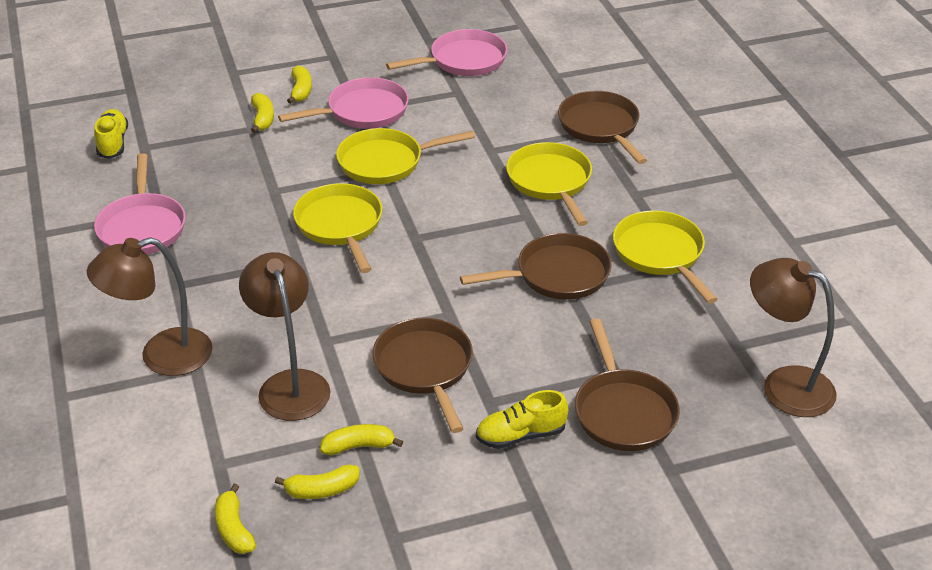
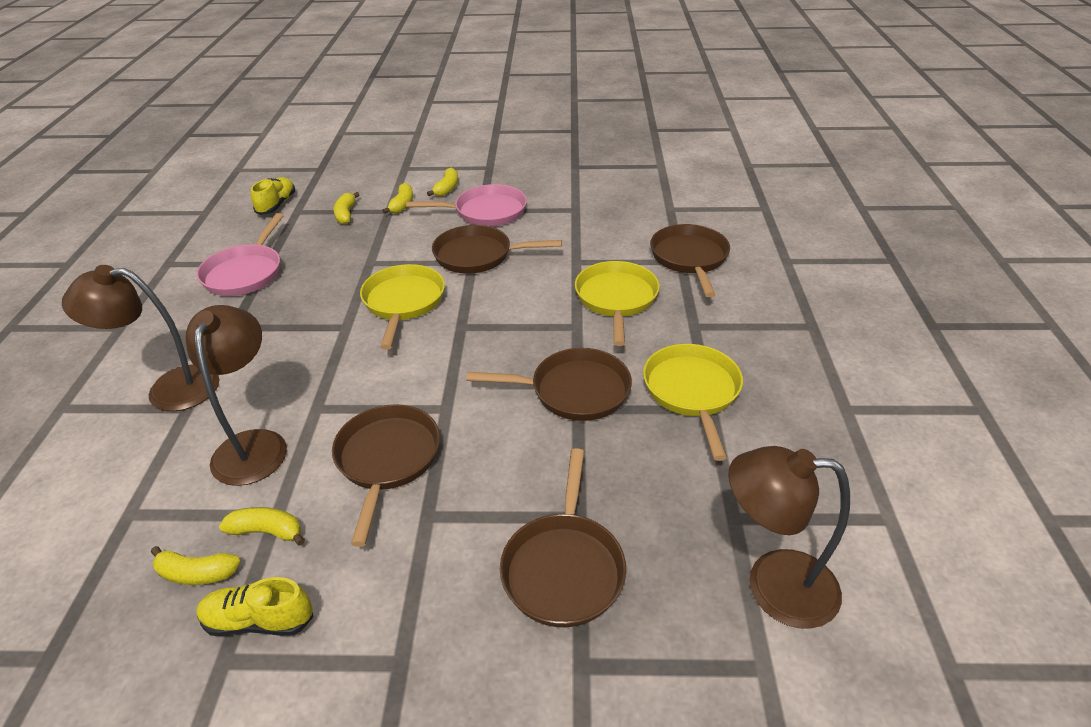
camera: 20 degrees right, 0 degrees up
yellow banana [215,484,256,554] -> yellow banana moved to [333,192,360,224]
yellow pan [336,128,475,184] -> brown pan [432,225,562,274]
pink pan [386,29,507,76] -> none
yellow shoe [476,390,568,449] -> yellow shoe moved to [196,577,314,636]
brown lamp [750,258,837,417] -> brown lamp turned 45 degrees counterclockwise [728,446,850,629]

